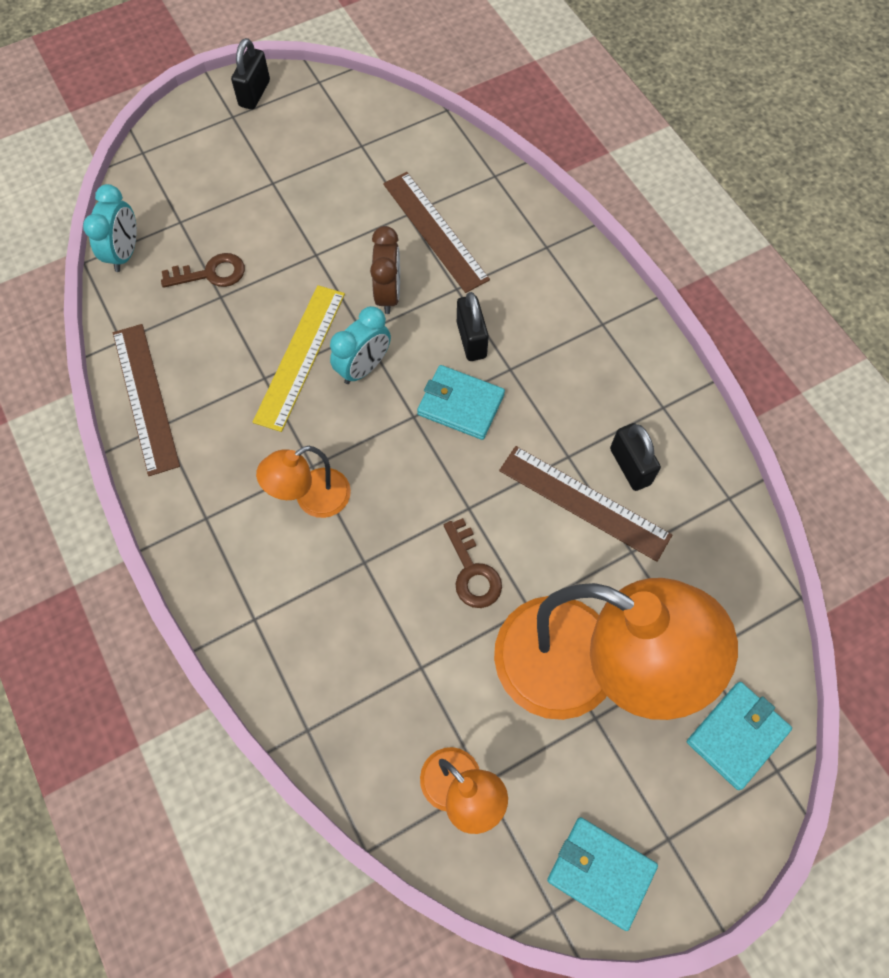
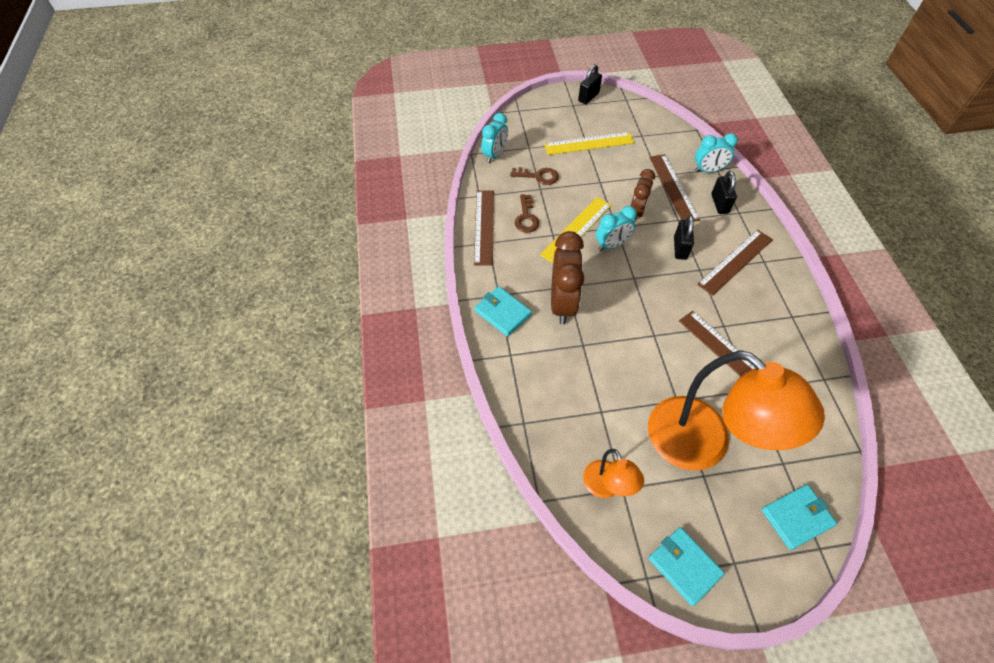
camera: 20 degrees right, 10 degrees down
orange lamp [256,446,351,518] -> brown clock [551,231,584,324]
turquoise wallet [417,365,505,440] -> turquoise wallet moved to [474,286,532,337]
brown key [444,518,502,608] -> brown key moved to [515,194,539,233]
black padlock [610,423,661,491] -> black padlock moved to [711,171,737,214]
none -> yellow ruler [544,132,635,155]
none -> turquoise clock [695,133,738,173]
none -> brown ruler [697,230,773,296]

